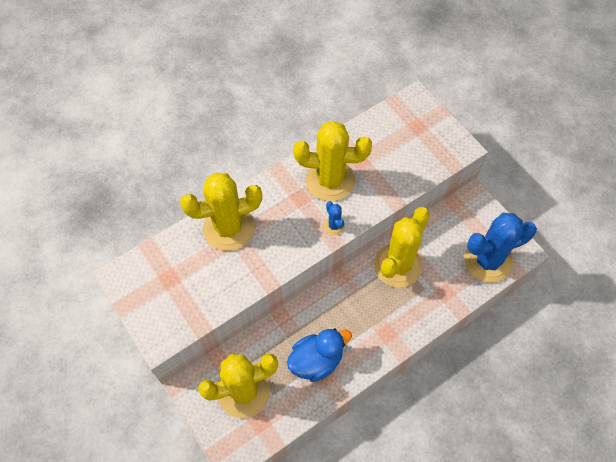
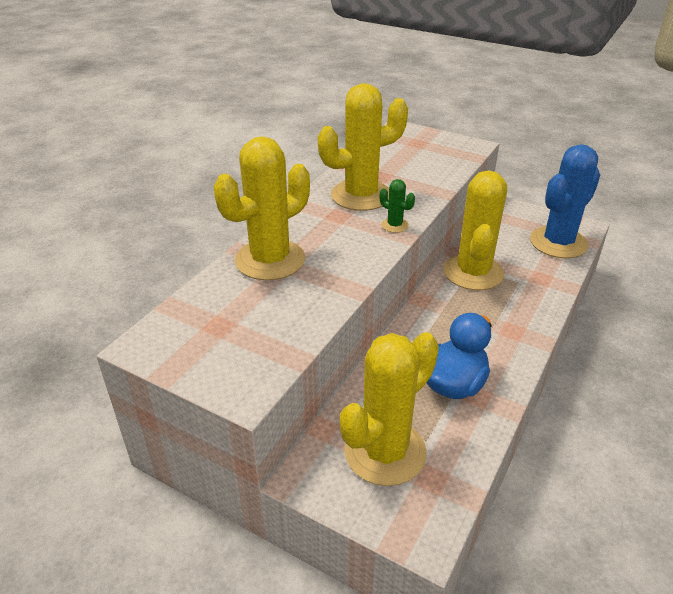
camera: 25 degrees left, 25 degrees down
blue cactus [324,201,345,236] -> green cactus [380,179,415,233]

